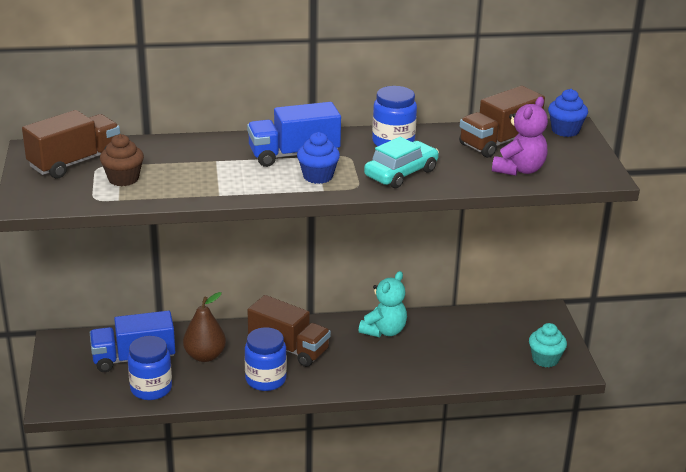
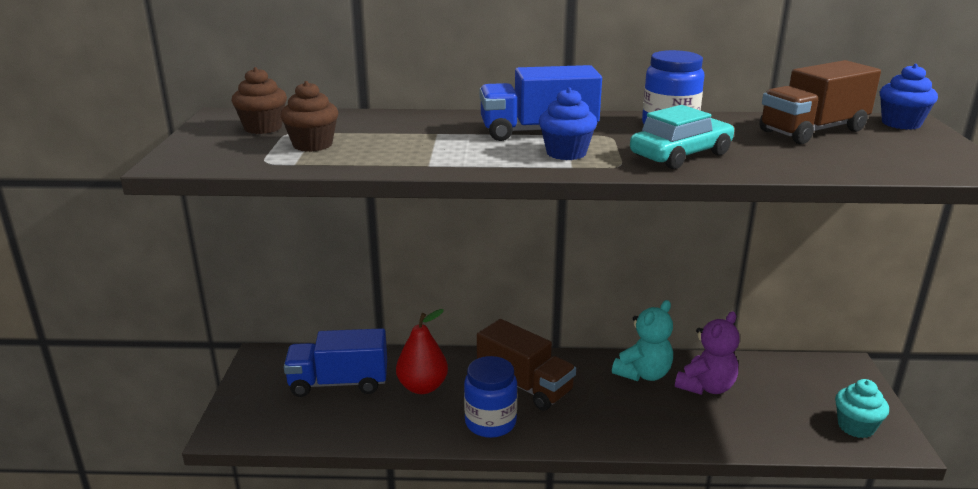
camera: 10 degrees right, 5 degrees down
brown truck [22,110,120,179] -> brown cupcake [232,67,287,134]
blue jar [128,336,172,400] -> none
brown pear [183,292,226,362] -> red pear [396,309,448,394]
purple teddy bear [492,97,548,176] -> purple teddy bear moved to [675,312,740,395]

